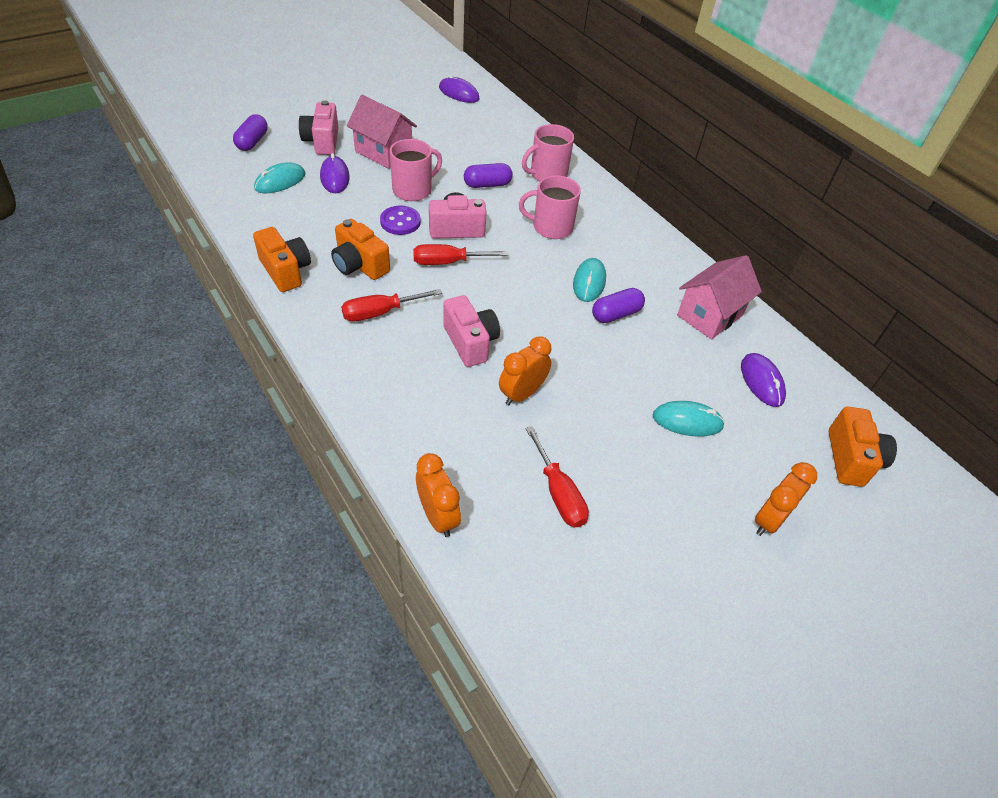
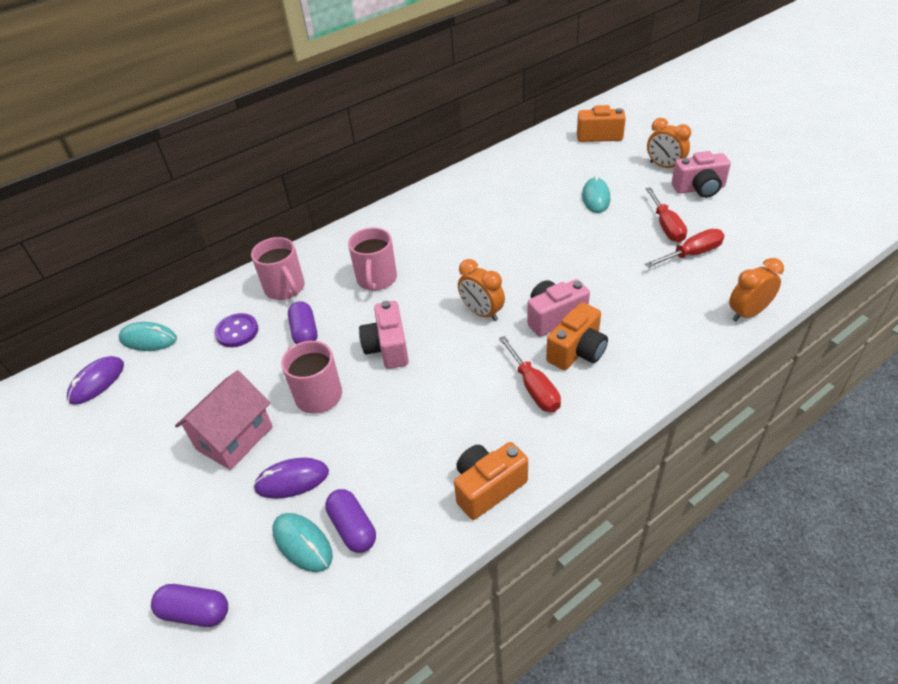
camera: 85 degrees left, 5 degrees down
pink camera [299,100,338,155] -> pink camera moved to [672,151,731,198]
orange camera [331,219,390,280] -> orange camera moved to [546,302,608,370]
purple button [380,206,421,235] -> purple button moved to [214,313,258,347]
red screwdriver [413,244,508,265] -> red screwdriver moved to [645,187,687,242]
orange clock [499,336,551,405] -> orange clock moved to [458,259,505,321]
turquoise mouse [573,258,606,302] -> turquoise mouse moved to [119,322,177,351]
purple capsule [592,288,645,323] -> purple capsule moved to [325,489,376,553]
pink house [677,255,762,340] -> none
purple mouse [741,353,786,407] -> none

